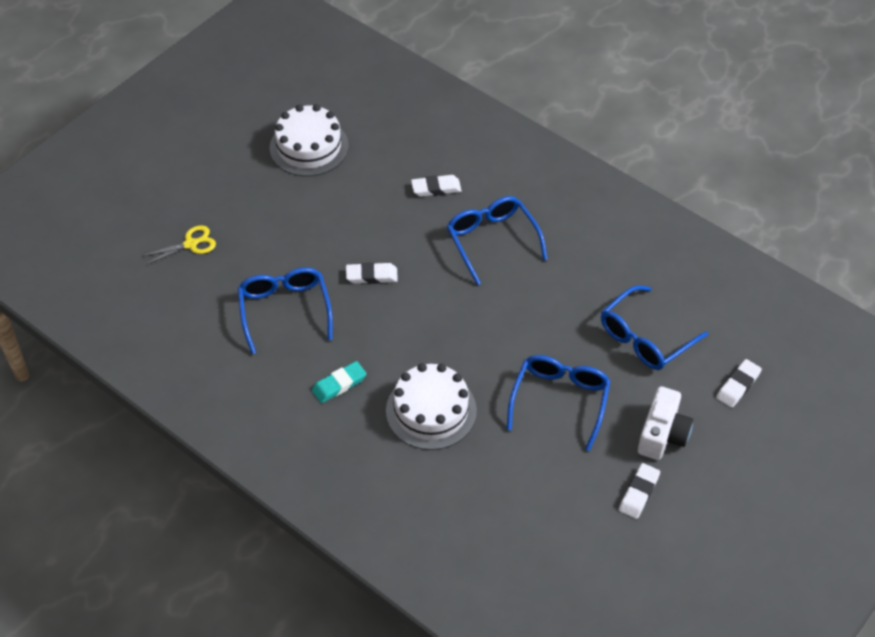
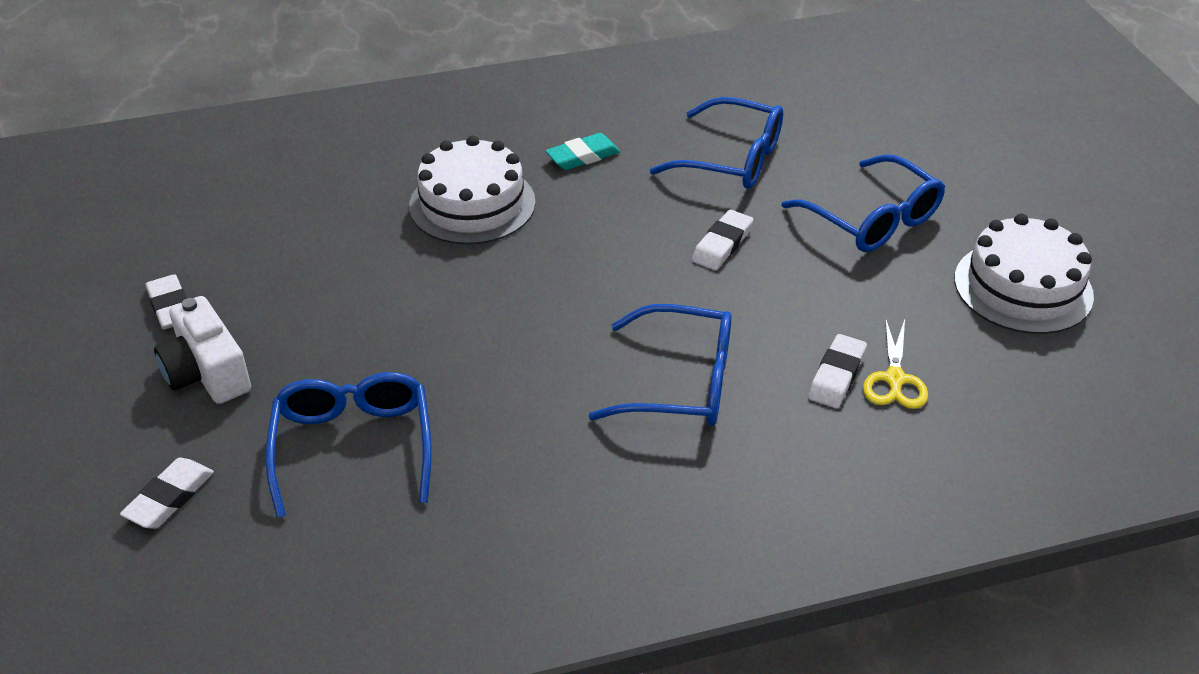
camera: 125 degrees right, 10 degrees down
yellow scissors [140,225,216,265] -> yellow scissors moved to [863,317,928,409]
turquoise eraser [312,361,366,403] -> turquoise eraser turned 60 degrees clockwise [545,133,620,170]
blue glasses [507,355,611,451] -> blue glasses moved to [782,154,945,252]
white eraser [716,359,762,408] -> white eraser turned 45 degrees clockwise [120,458,214,529]

